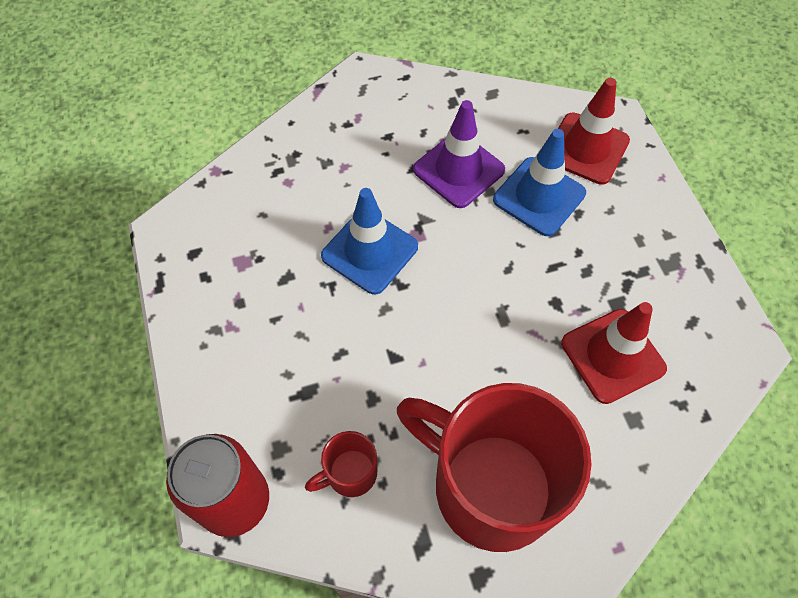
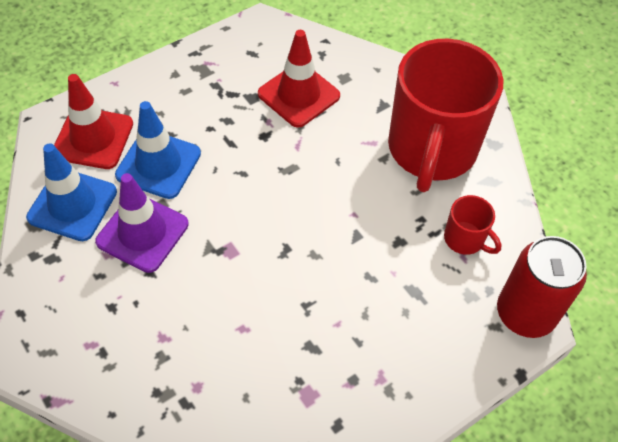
camera: 110 degrees left, 5 degrees down
blue traffic cone [321,188,418,295] -> blue traffic cone moved to [26,143,117,241]

